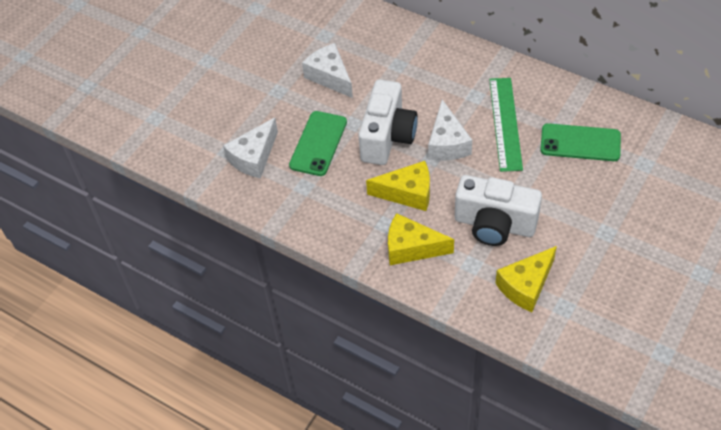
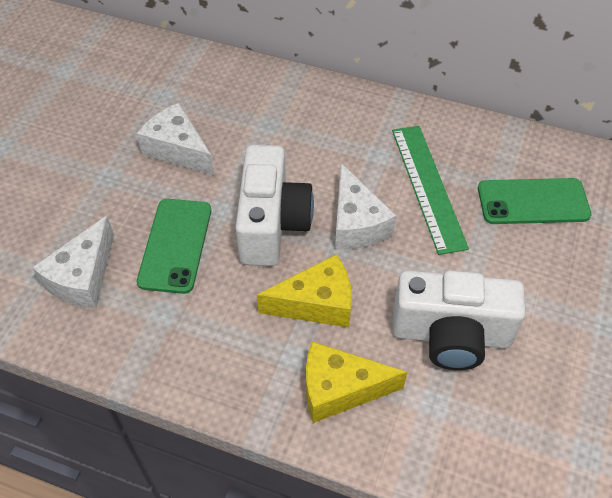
camera: 15 degrees left, 0 degrees up
yellow cheese [495,246,557,312] -> none

